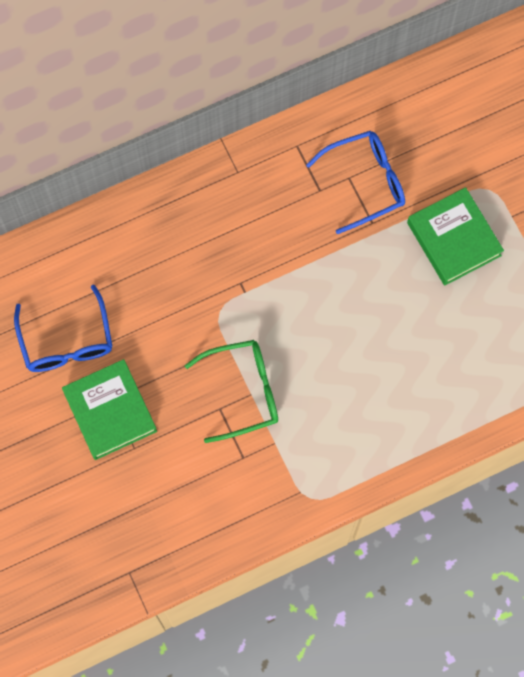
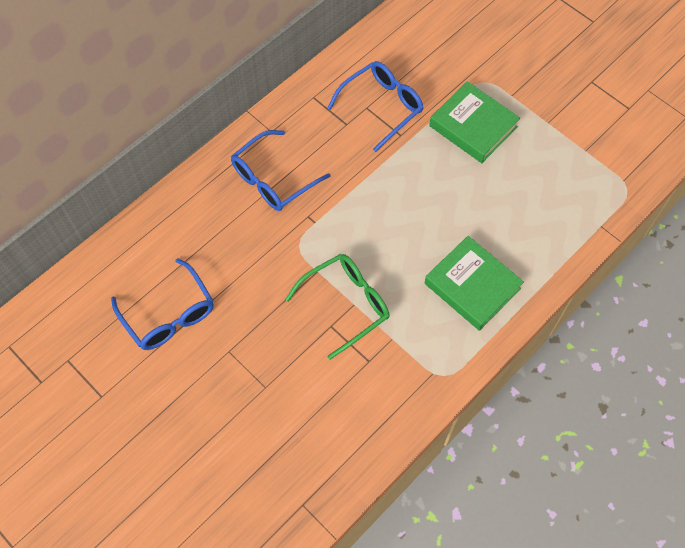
camera: 20 degrees left, 10 degrees down
green book [62,359,157,460] -> green book moved to [425,236,524,331]
none -> blue glasses [231,130,330,211]

